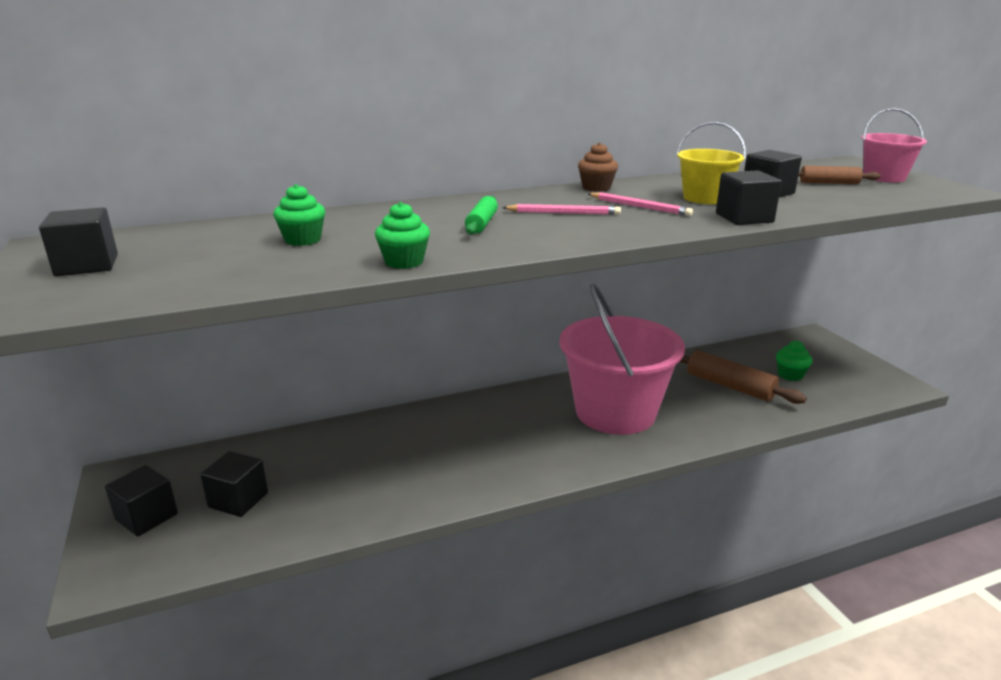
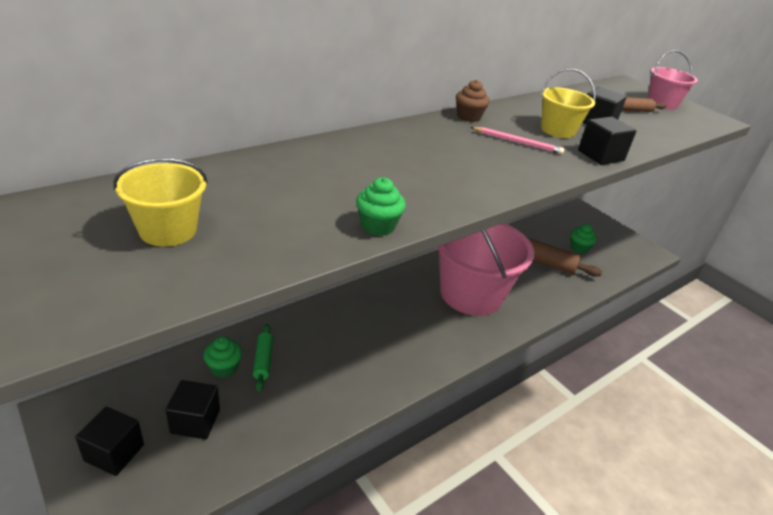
camera: 20 degrees left, 10 degrees up
black cube [39,207,118,276] -> none
green cupcake [273,184,325,246] -> green cupcake moved to [203,336,242,378]
green rolling pin [465,196,498,235] -> green rolling pin moved to [253,324,273,391]
pink pencil [502,204,621,215] -> none
none -> yellow bucket [113,158,208,247]

